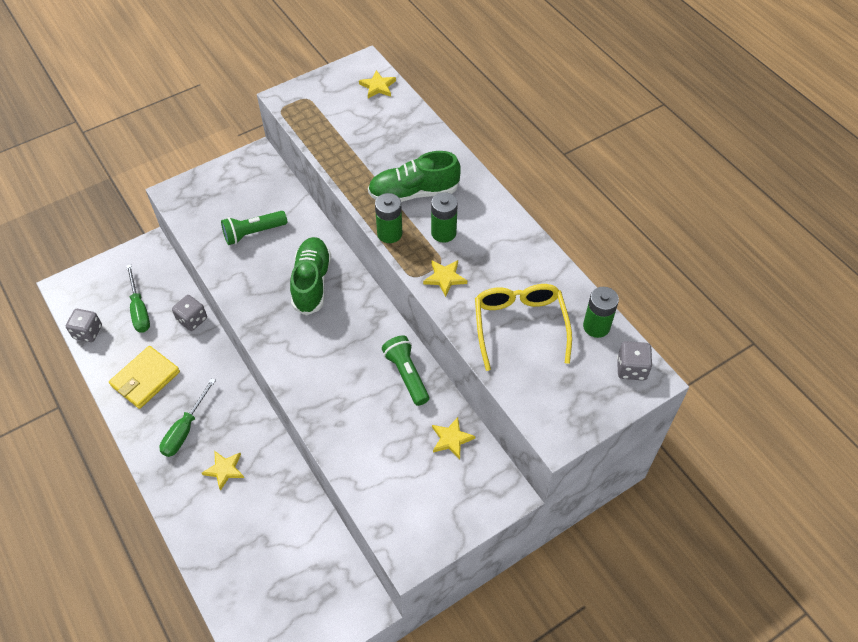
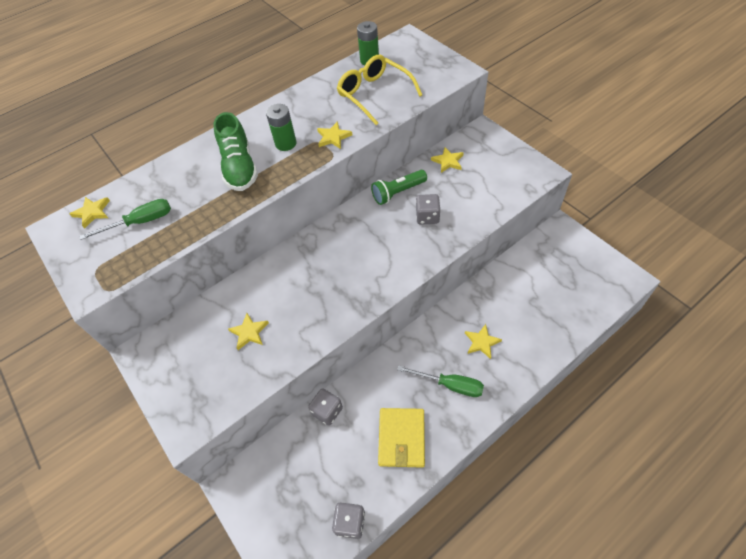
camera: 90 degrees left, 0 degrees up
yellow wallet [109,346,180,409] -> yellow wallet turned 60 degrees clockwise [378,408,425,468]
green screwdriver [126,264,150,333] -> green screwdriver moved to [79,199,171,240]
green flashlight [221,211,287,245] -> yellow star [228,313,269,350]
green shoe [290,237,331,316] -> none
green battery [375,193,402,243] -> none
yellow glasses [475,284,572,371] -> yellow glasses turned 60 degrees clockwise [337,55,422,125]
grey dice [617,341,652,381] -> grey dice moved to [416,194,441,225]

